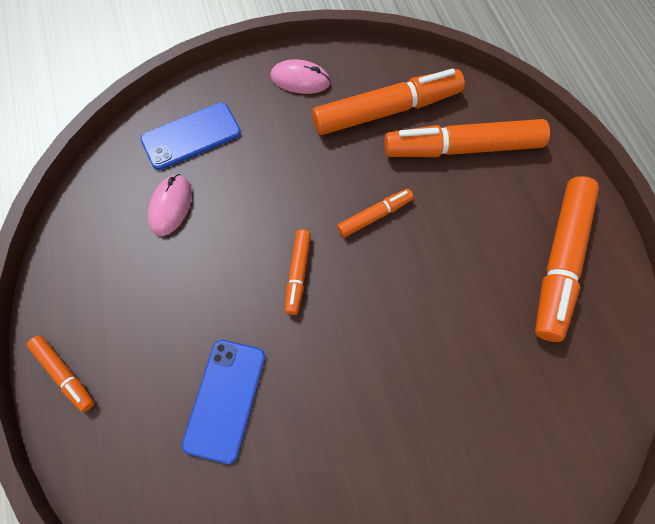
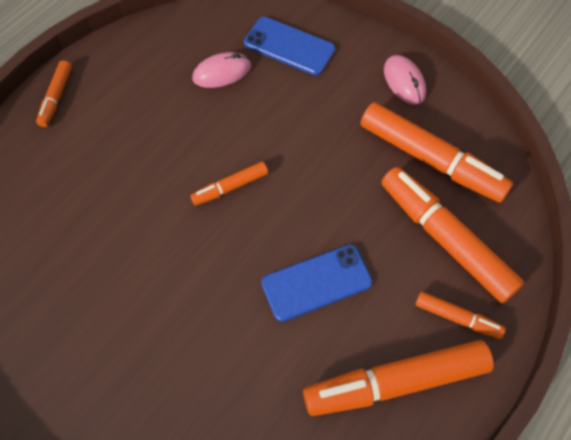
camera: 55 degrees right, 5 degrees down
blue phone [182,340,265,464] -> blue phone moved to [261,245,372,322]
orange marker [337,189,414,237] -> orange marker moved to [415,292,506,339]

